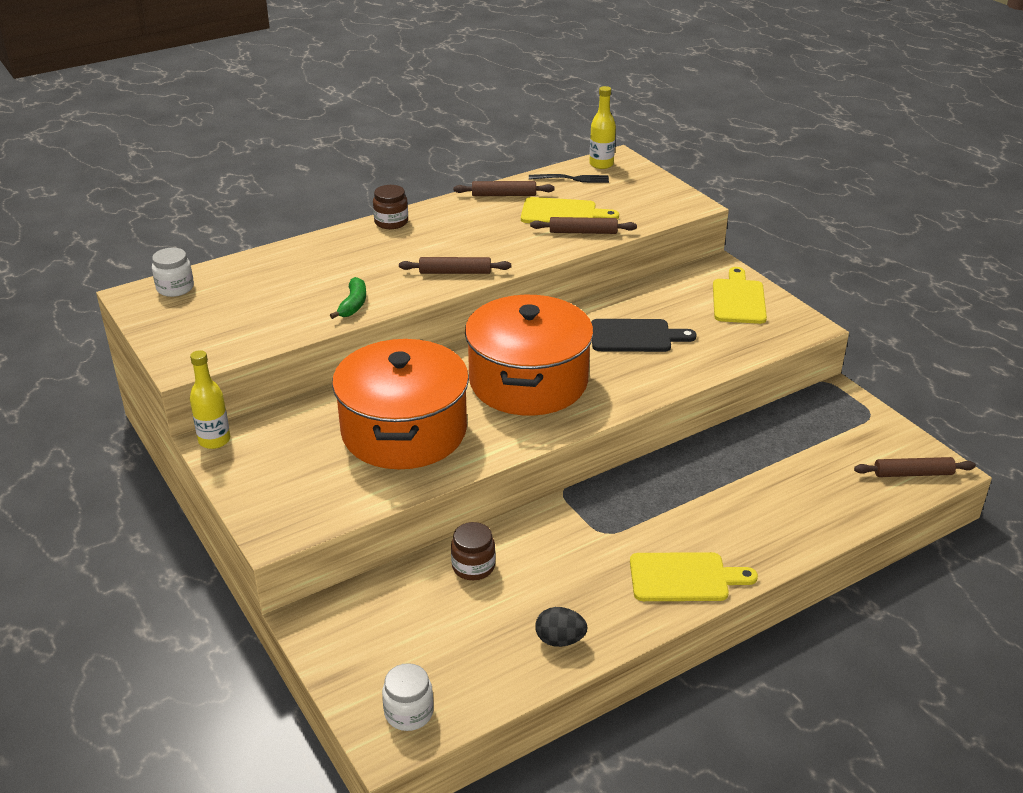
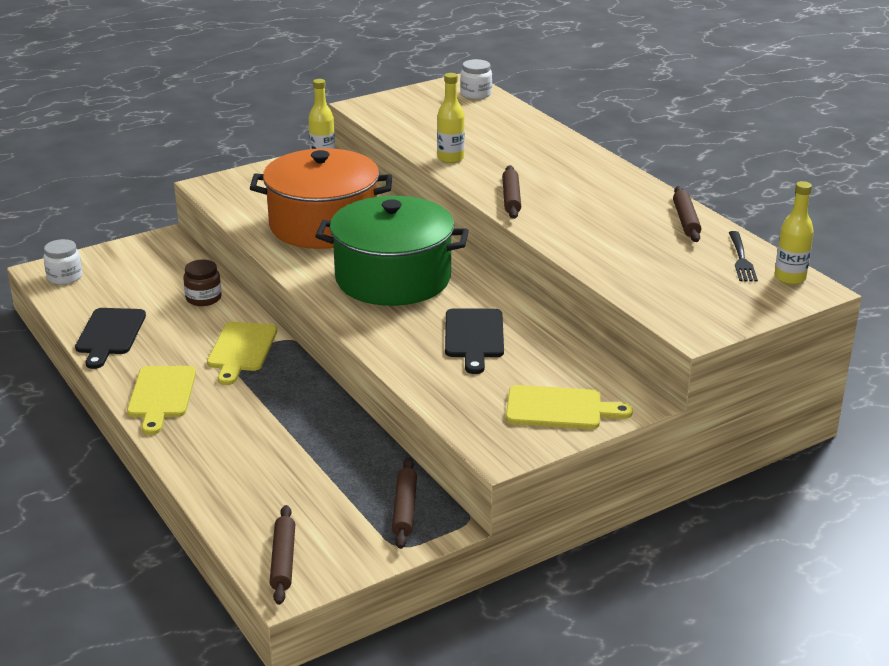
camera: 90 degrees right, 5 degrees down
green banana [330,277,366,319] -> yellow bottle [437,73,465,163]
brown jar [373,185,408,229] -> none
orange pot [465,295,594,416] -> green pot [315,196,469,306]
yellow cutting board [521,197,619,223] -> yellow cutting board moved to [207,322,277,385]
brown rolling pin [530,217,637,234] -> brown rolling pin moved to [392,458,417,549]
black egg [535,607,587,647] -> black cutting board [75,308,146,369]

